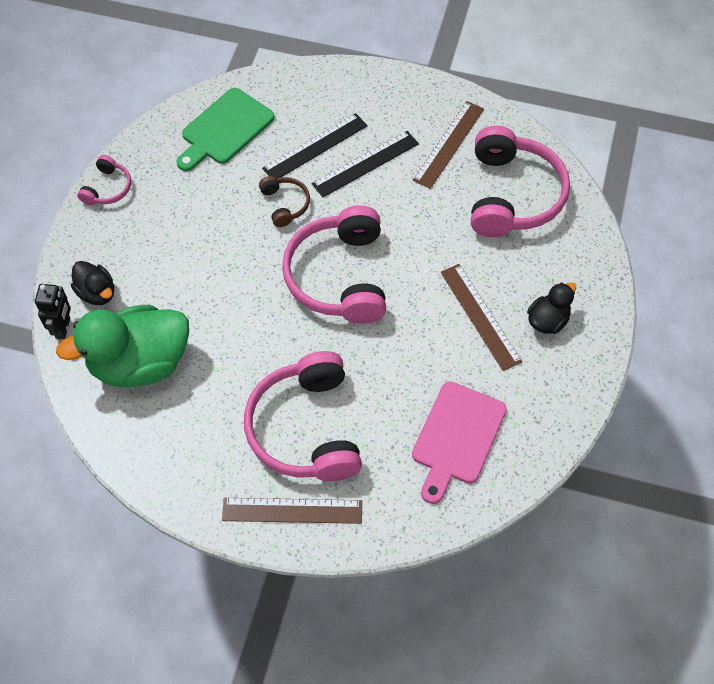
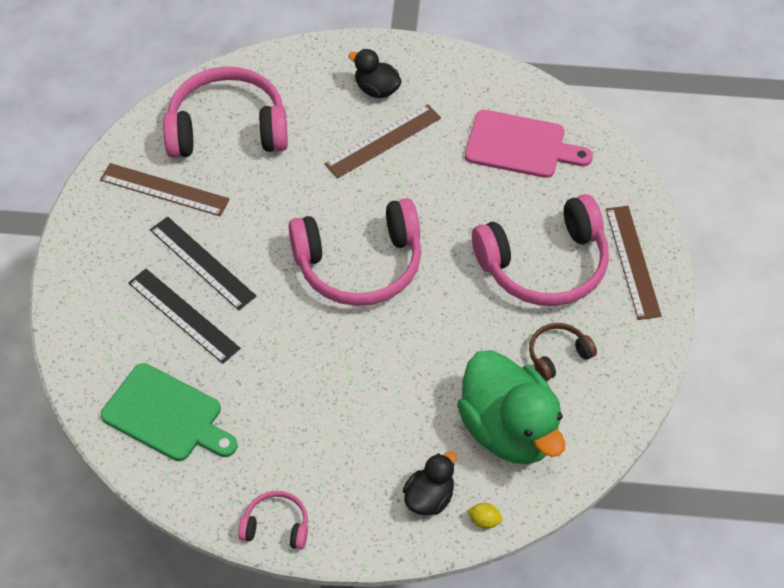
camera: 100 degrees left, 5 degrees down
black robot [35,284,71,339] -> yellow lemon [467,503,503,529]
brown headphones [259,176,310,227] -> brown headphones moved to [529,323,597,381]

